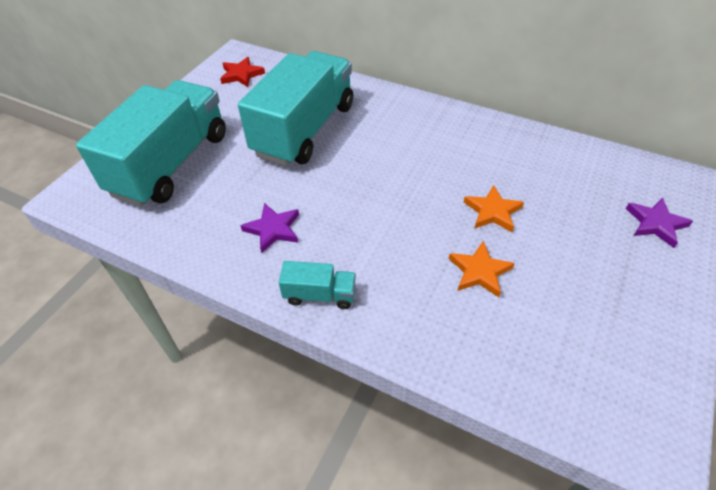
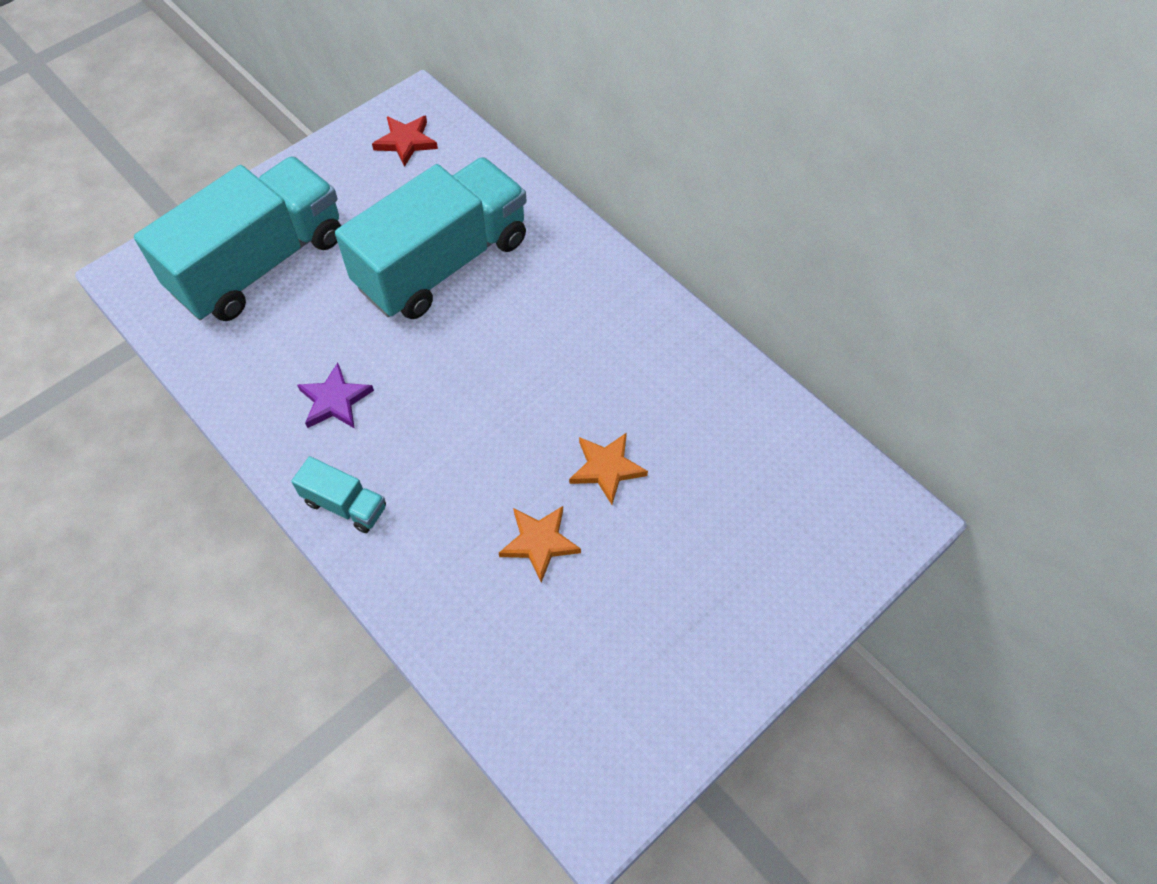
camera: 20 degrees right, 10 degrees up
purple star [626,198,693,248] -> none

